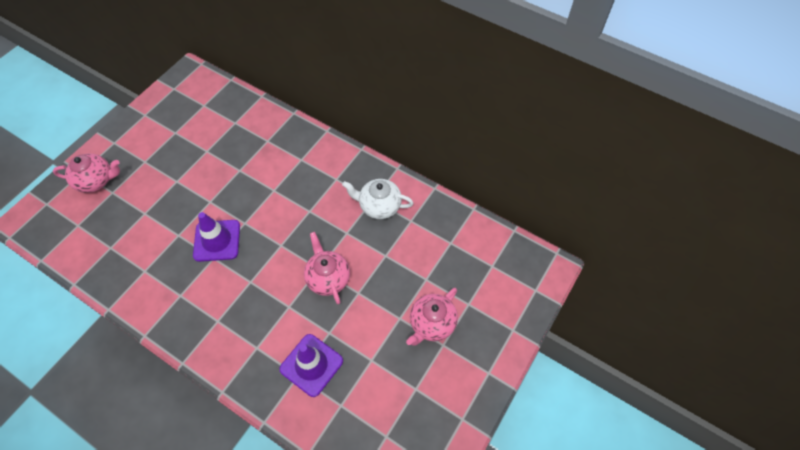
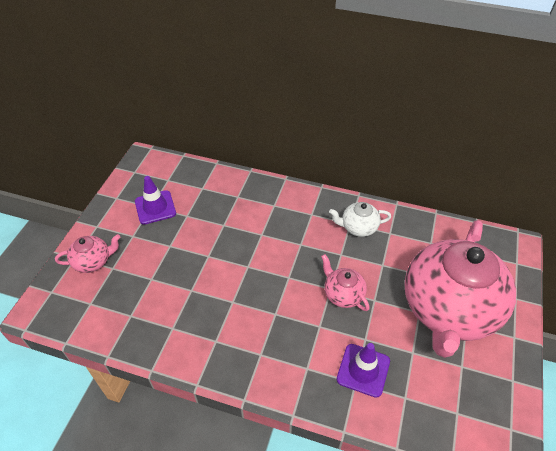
camera: 15 degrees left, 10 degrees down
purple traffic cone [193,212,240,262] -> purple traffic cone moved to [135,176,176,225]
pink teapot [406,288,458,345] -> pink teapot [404,220,516,358], size x2.41

